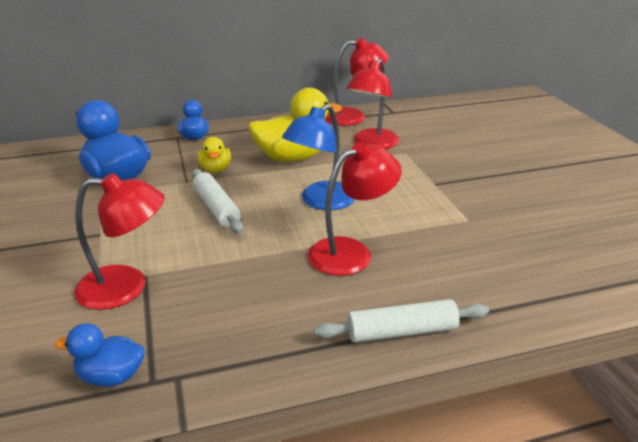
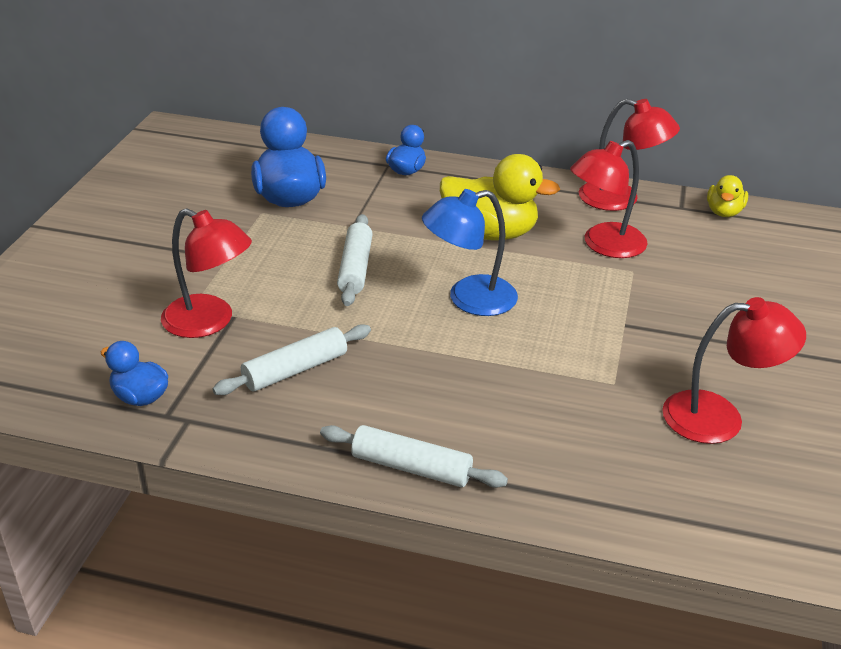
camera: 30 degrees right, 5 degrees up
yellow duck [197,137,231,173] -> yellow duck moved to [707,175,748,217]
red lamp [307,142,402,276] -> red lamp moved to [662,297,806,444]
none -> white rolling pin [212,324,371,395]

